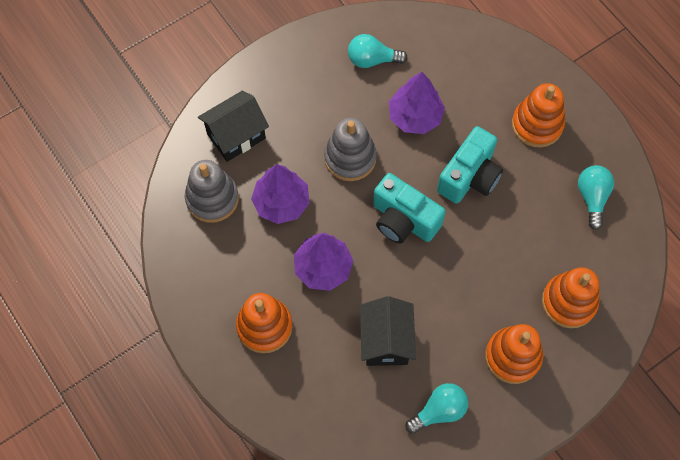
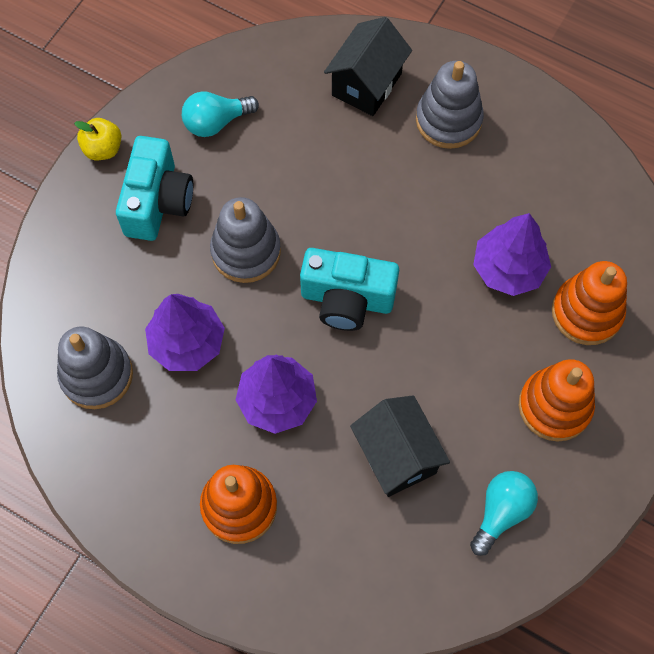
camera: 25 degrees left, 0 degrees up
black house [198,90,269,162] -> black house moved to [324,17,412,116]
purple tree [389,72,445,134] -> purple tree moved to [473,213,551,296]
turquoise camera [437,126,503,204] -> turquoise camera moved to [116,136,193,241]
orange stacking toy [512,83,565,147] -> grey stacking toy [416,61,484,149]
turquoise light bulb [578,165,614,230] -> none
none -> yellow apple [74,118,121,160]

